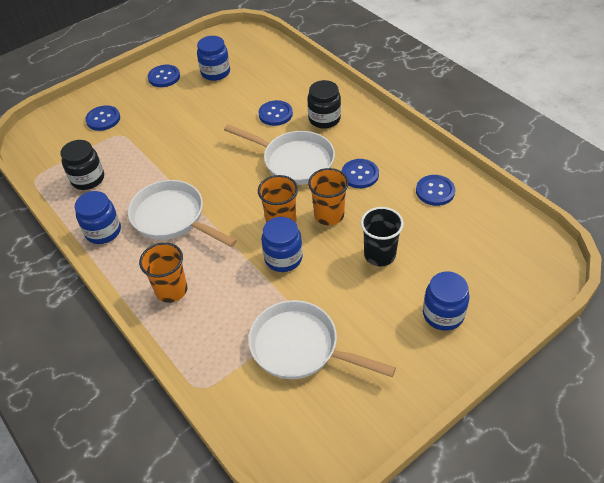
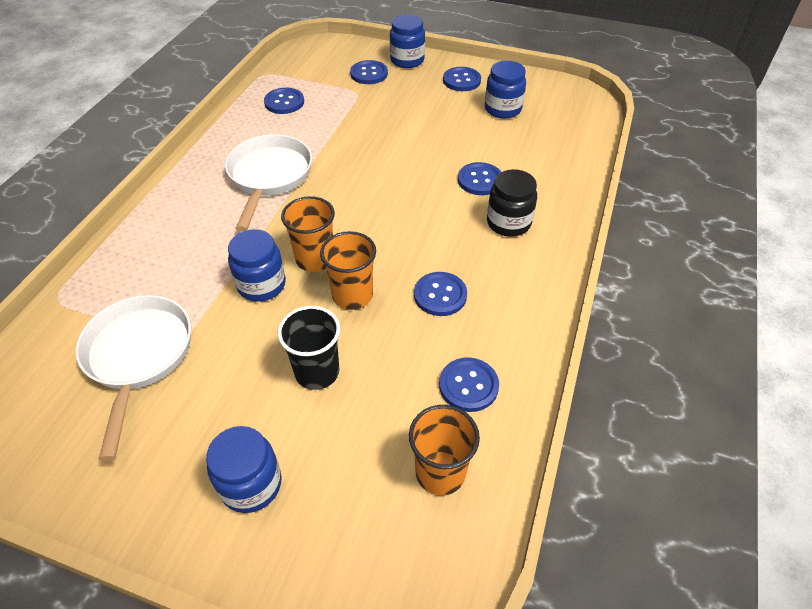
camera: 55 degrees right, 0 degrees up
black jar [61,140,104,190] -> blue button [264,88,304,114]
blue jar [75,191,121,244] -> blue jar moved to [390,15,425,68]
orange cup [139,242,187,303] -> orange cup moved to [409,405,480,496]
white pan [224,124,335,185] -> none

